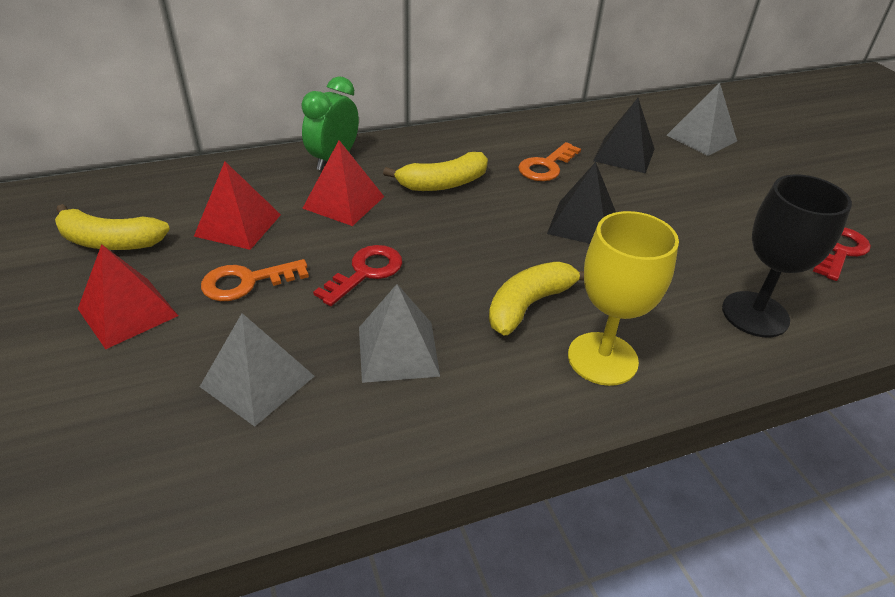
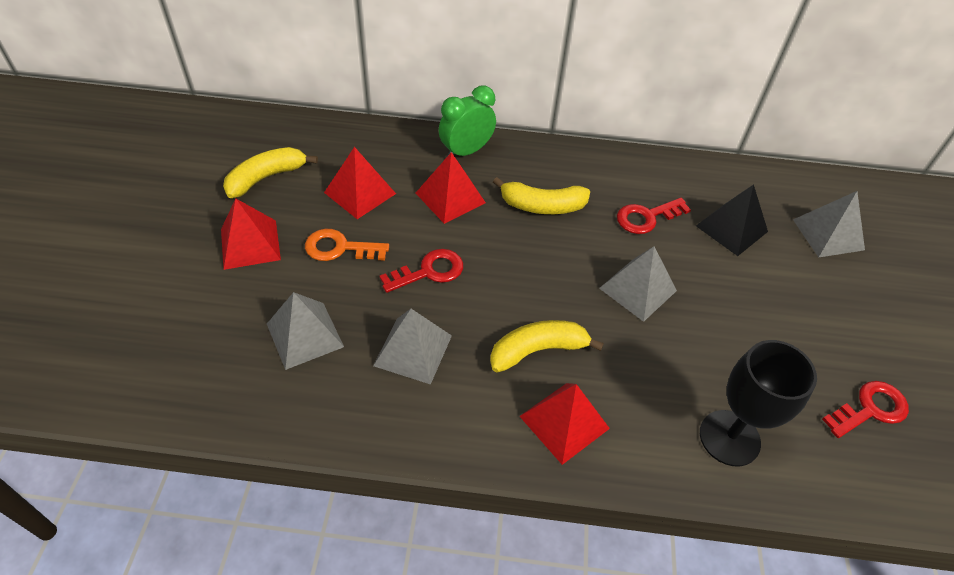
camera: 25 degrees right, 10 degrees up
yellow banana [55,204,170,250] -> yellow banana turned 105 degrees clockwise [223,147,318,198]
orange key [518,142,581,181] -> red key [617,198,691,234]
black pyramid [547,162,616,244] -> grey pyramid [599,246,677,322]
yellow goblet [568,211,679,386] -> red pyramid [519,383,610,465]

